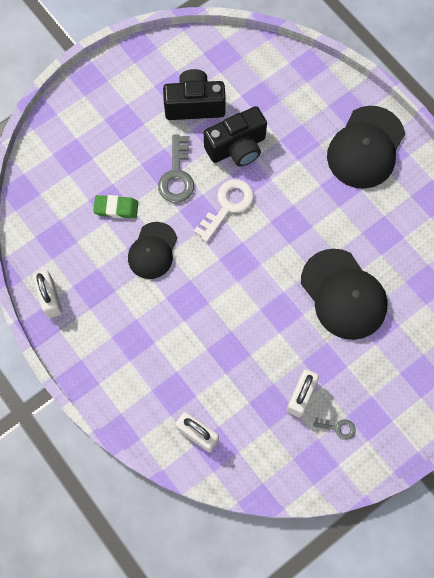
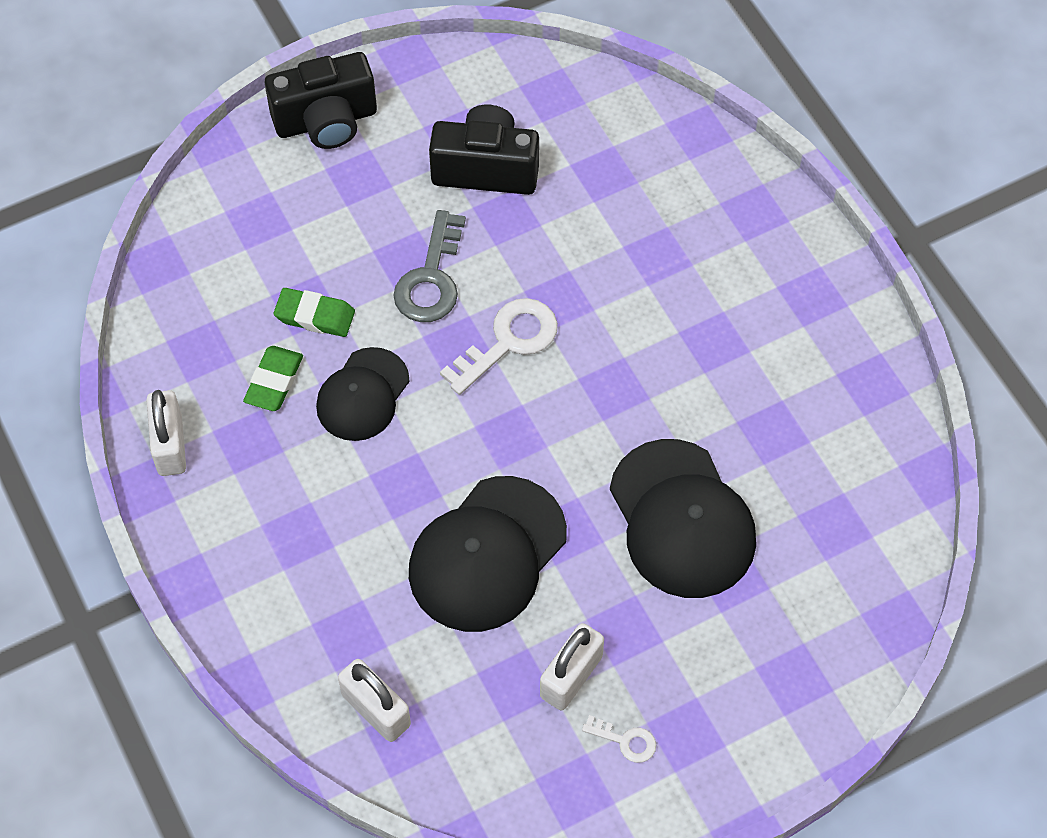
camera: 10 degrees right, 10 degrees down
black camera [204,106,267,167] -> black camera moved to [265,52,377,149]
grey key [313,417,356,440] -> white key [582,715,656,763]
black cap [327,106,405,189] -> black cap moved to [409,476,567,632]
none -> green eraser [243,346,303,411]

